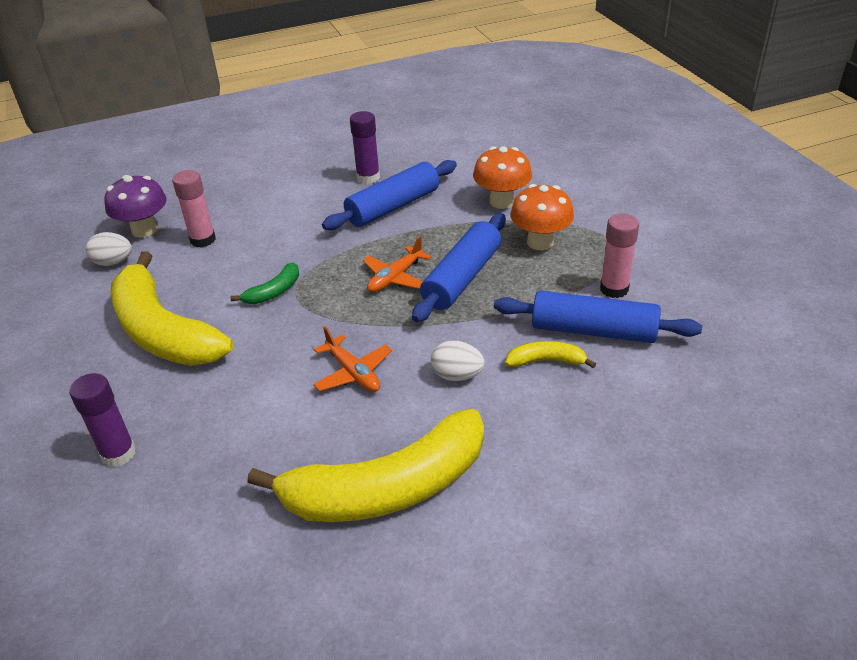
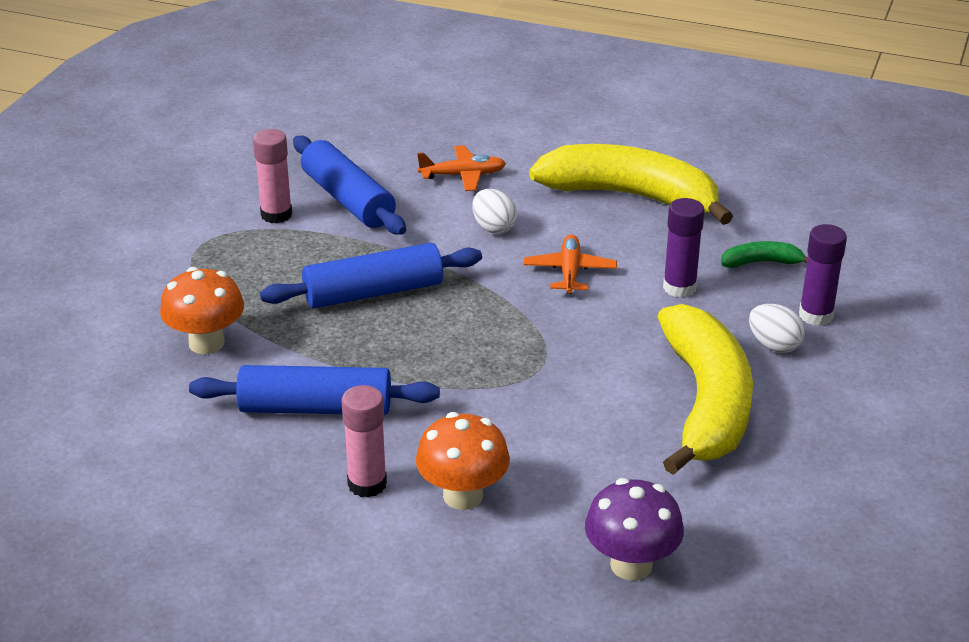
camera: 140 degrees left, 5 degrees down
white egg [86,232,132,266] -> white egg moved to [749,304,805,353]
pink glue stick [172,170,216,248] -> pink glue stick moved to [341,385,387,498]
green banana [230,262,299,304] -> green banana moved to [721,241,808,268]
purple glue stick [350,111,380,184] -> purple glue stick moved to [663,198,705,298]
orange plane [363,236,431,292] -> orange plane moved to [417,145,506,191]
yellow banana [505,341,596,368] -> none
orange mushroom [510,184,574,250] -> orange mushroom moved to [416,412,510,510]

